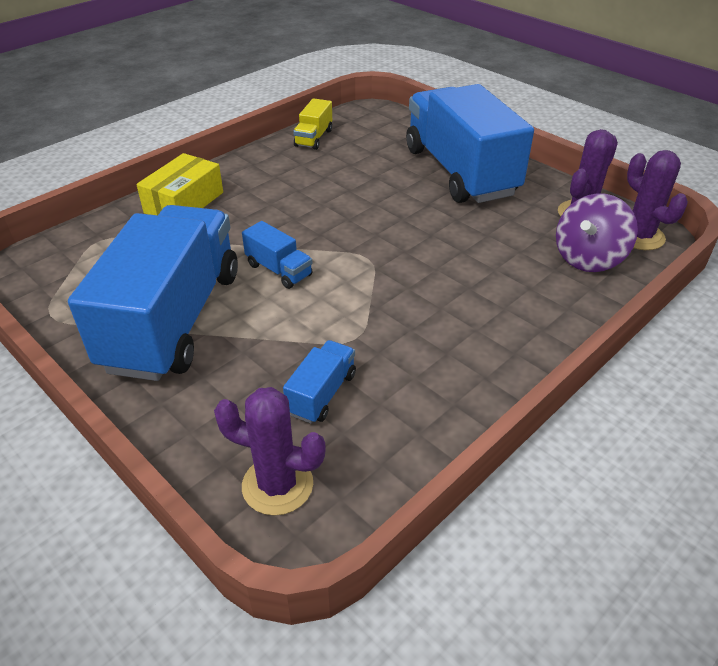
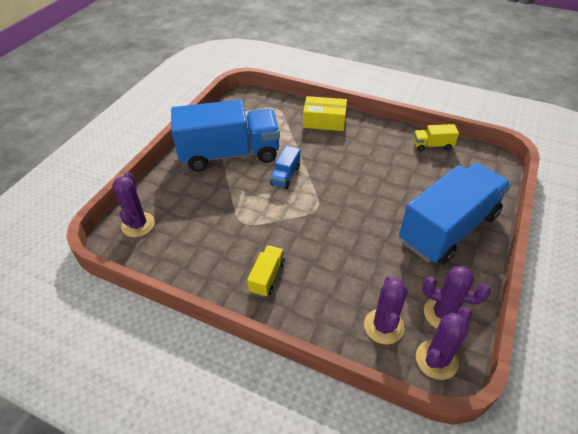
camera: 70 degrees right, 5 degrees up
blue truck [283,340,356,424] -> none
purple spinning top [556,193,638,272] -> purple cactus [364,276,408,344]
none -> yellow truck [247,245,285,297]

